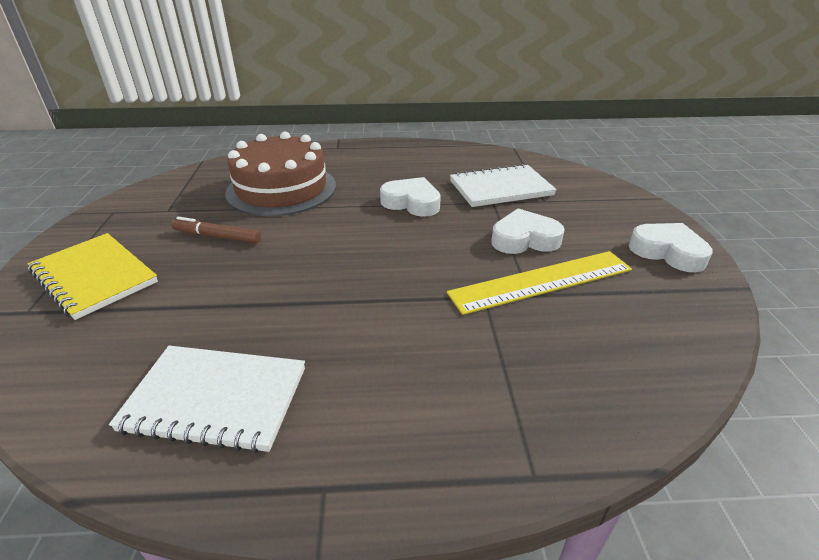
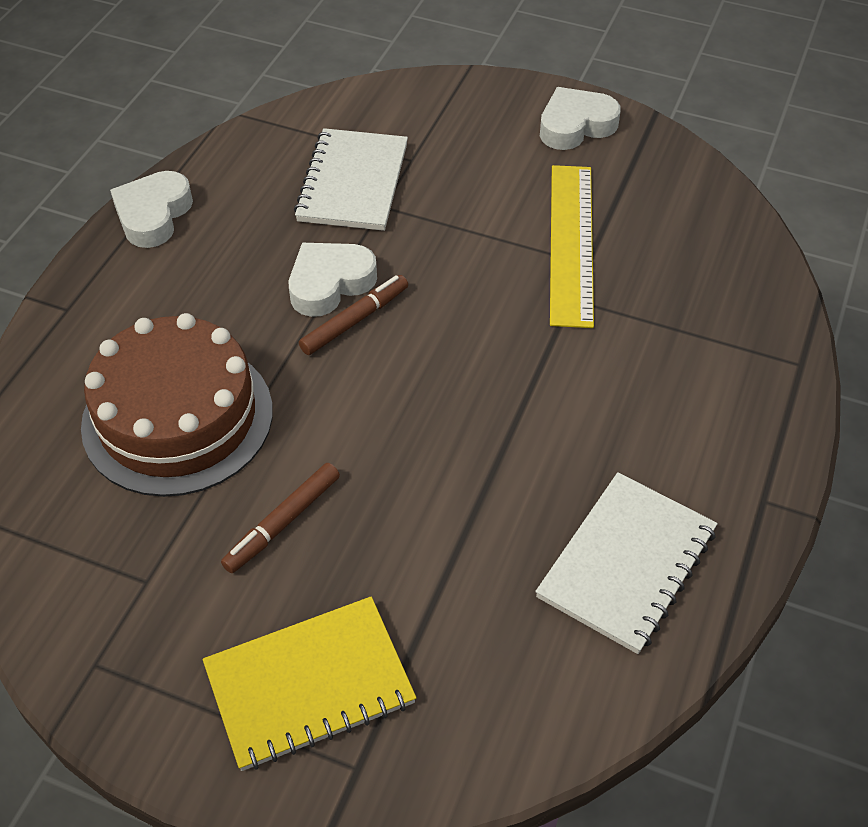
camera: 65 degrees left, 15 degrees up
white heart [491,208,565,254] -> white heart moved to [110,171,193,248]
none -> brown marker [299,275,408,355]

